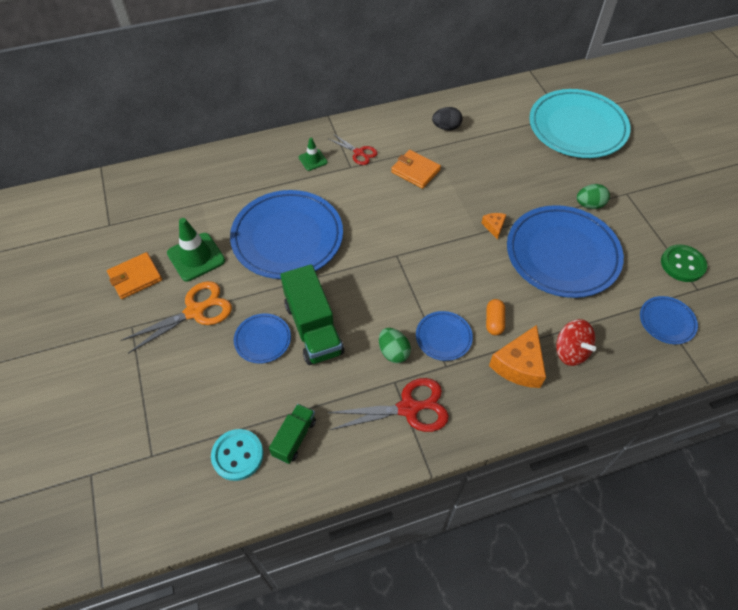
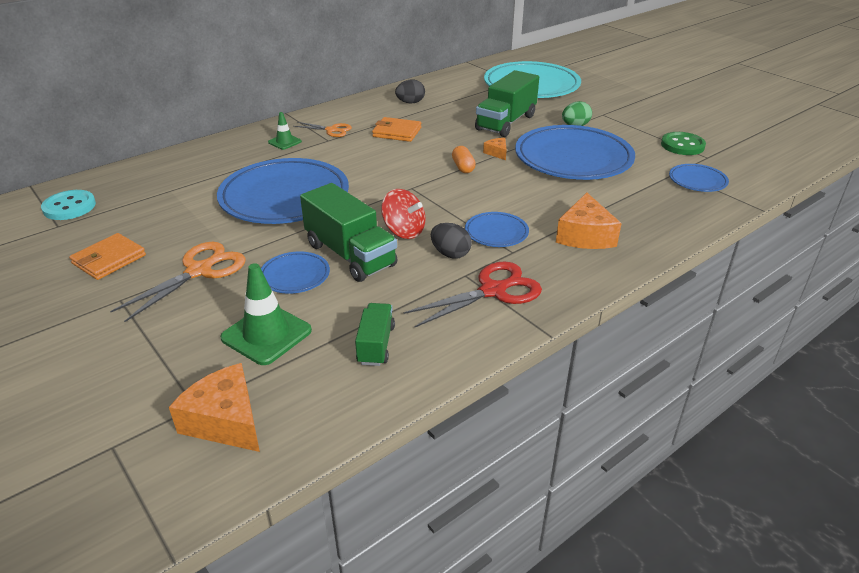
camera: 20 degrees left, 20 degrees down
green traffic cone [167,218,225,281] -> green traffic cone moved to [220,263,312,365]
turquoise button [211,429,263,481] -> turquoise button moved to [41,190,96,220]
red scissors [329,134,378,165] -> orange scissors [293,122,352,137]
green egg [379,328,411,363] -> black egg [431,223,472,259]
orange capsule [486,299,505,335] -> orange capsule moved to [452,146,476,173]
red spinning top [556,319,596,366] -> red spinning top moved to [381,189,426,239]
none -> orange cheese [169,363,260,452]
none -> green truck [475,70,539,137]

